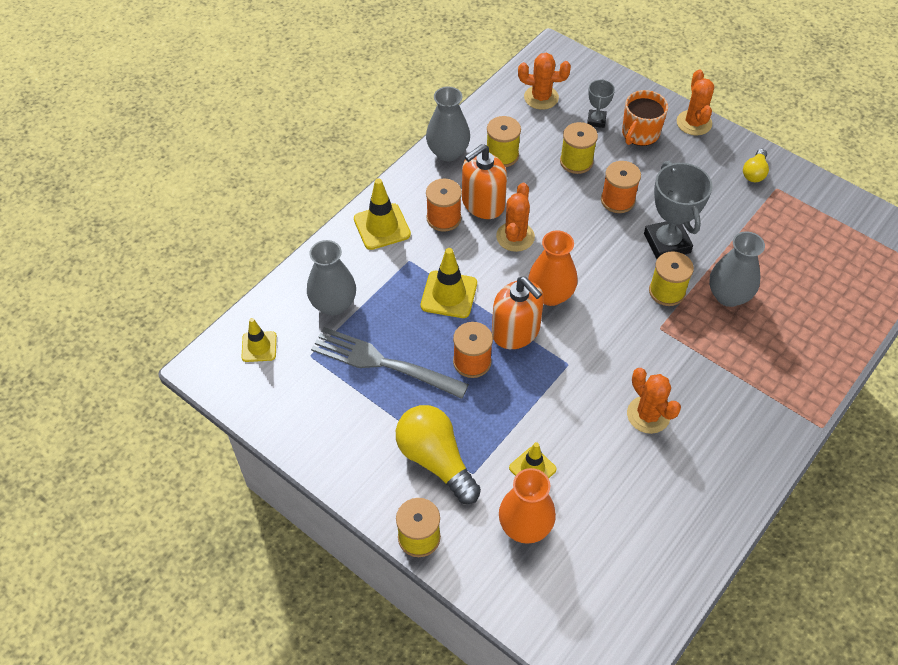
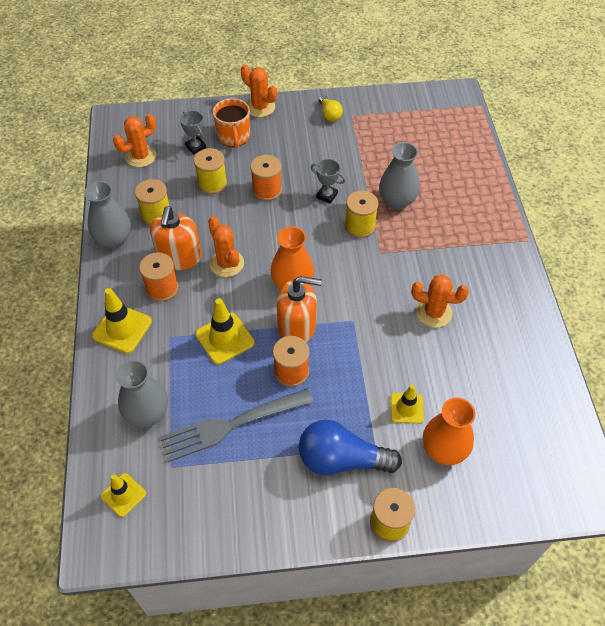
camera: 45 degrees left, 0 degrees up
yellow light bulb [396,405,481,504] -> blue light bulb [299,419,402,475]
grey trophy [644,161,712,259] -> grey trophy [311,159,345,204], size x0.53

